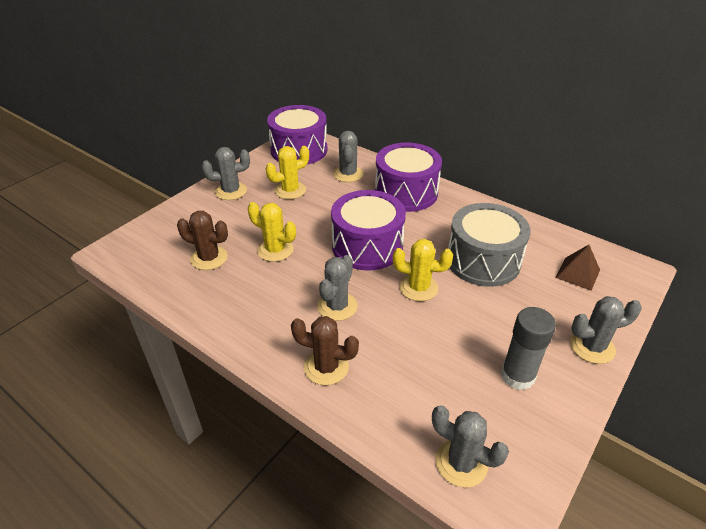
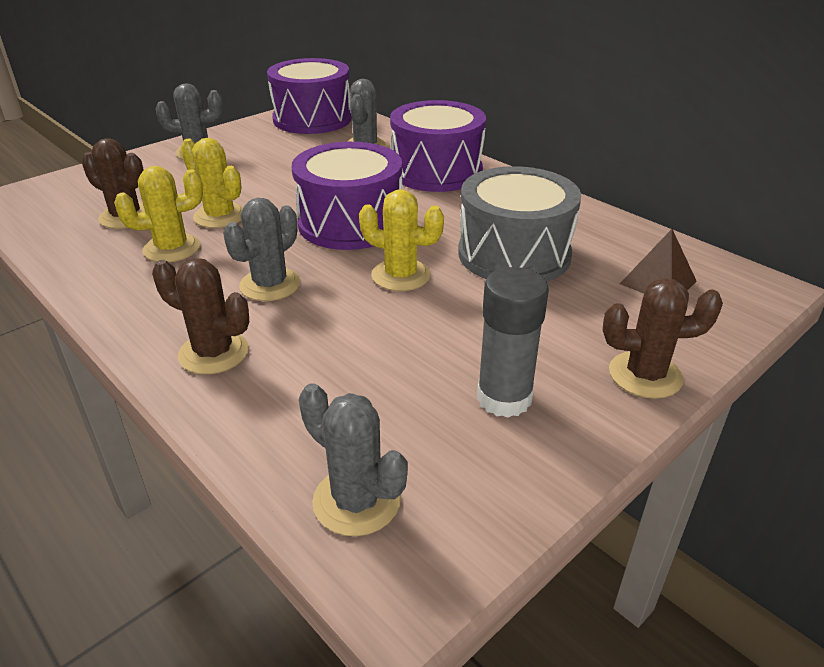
camera: 10 degrees right, 5 degrees down
yellow cactus [266,146,309,199] -> yellow cactus moved to [114,166,203,262]
grey cactus [570,296,642,364] -> brown cactus [603,278,723,399]

